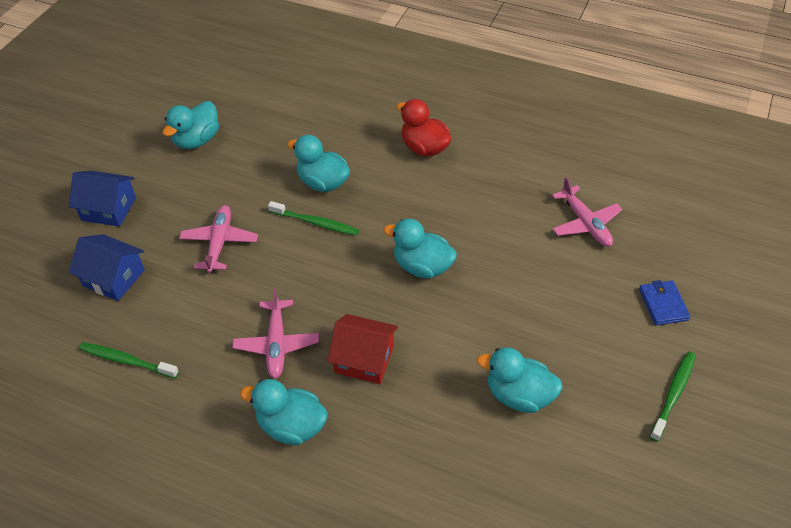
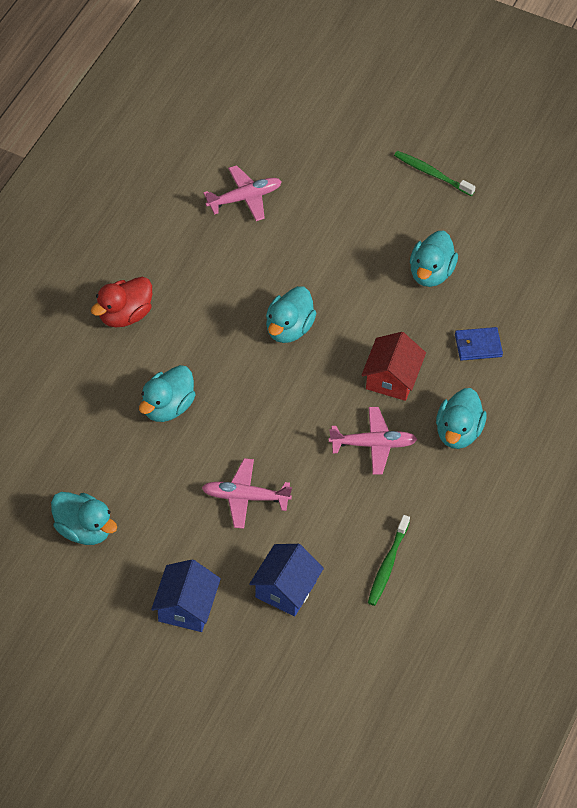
camera: 90 degrees left, 5 degrees up
green toothbrush [268,201,359,236] -> none
blue wallet [639,280,691,326] -> blue wallet moved to [455,327,503,361]

